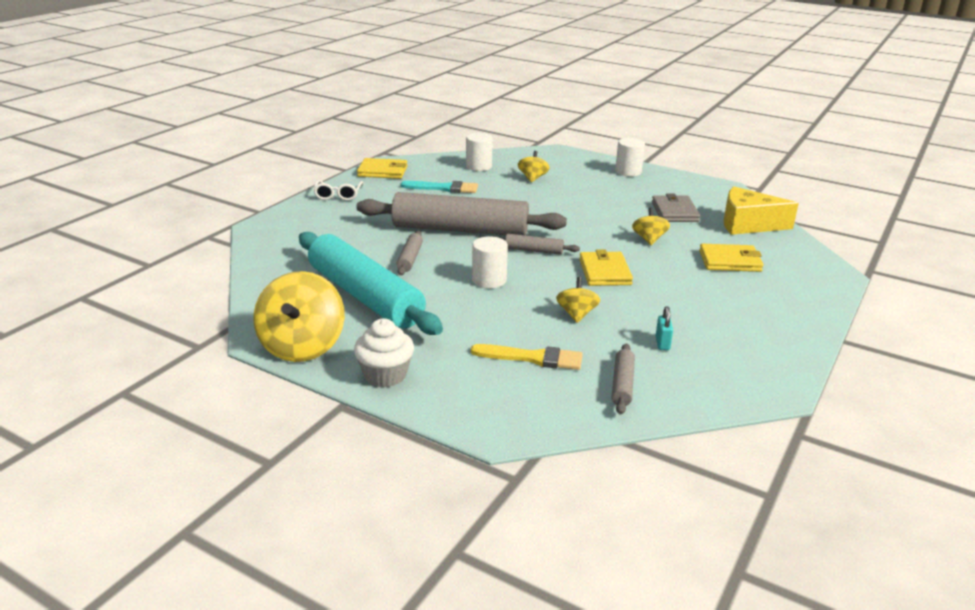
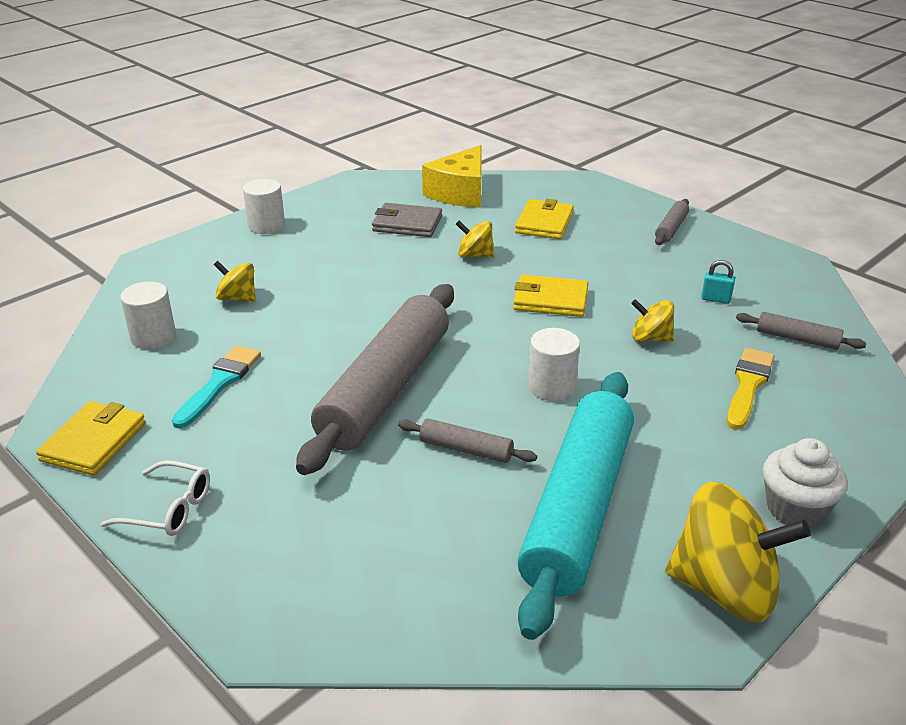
camera: 75 degrees left, 5 degrees up
turquoise rolling pin [299,232,443,335] -> turquoise rolling pin turned 45 degrees counterclockwise [517,372,634,640]
grey rolling pin [493,234,580,255] -> grey rolling pin moved to [655,199,689,245]

